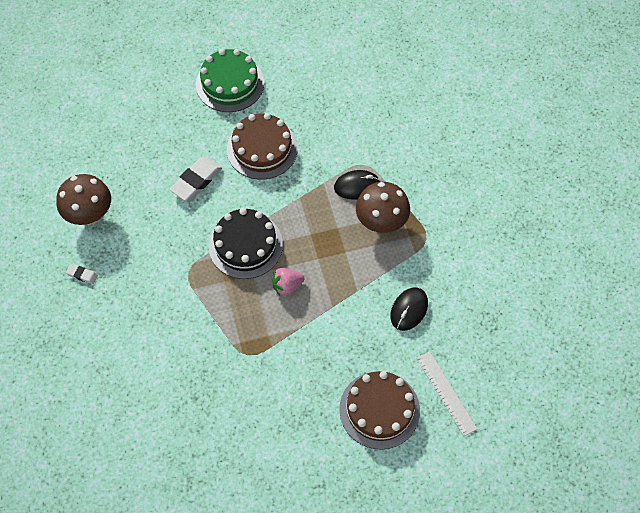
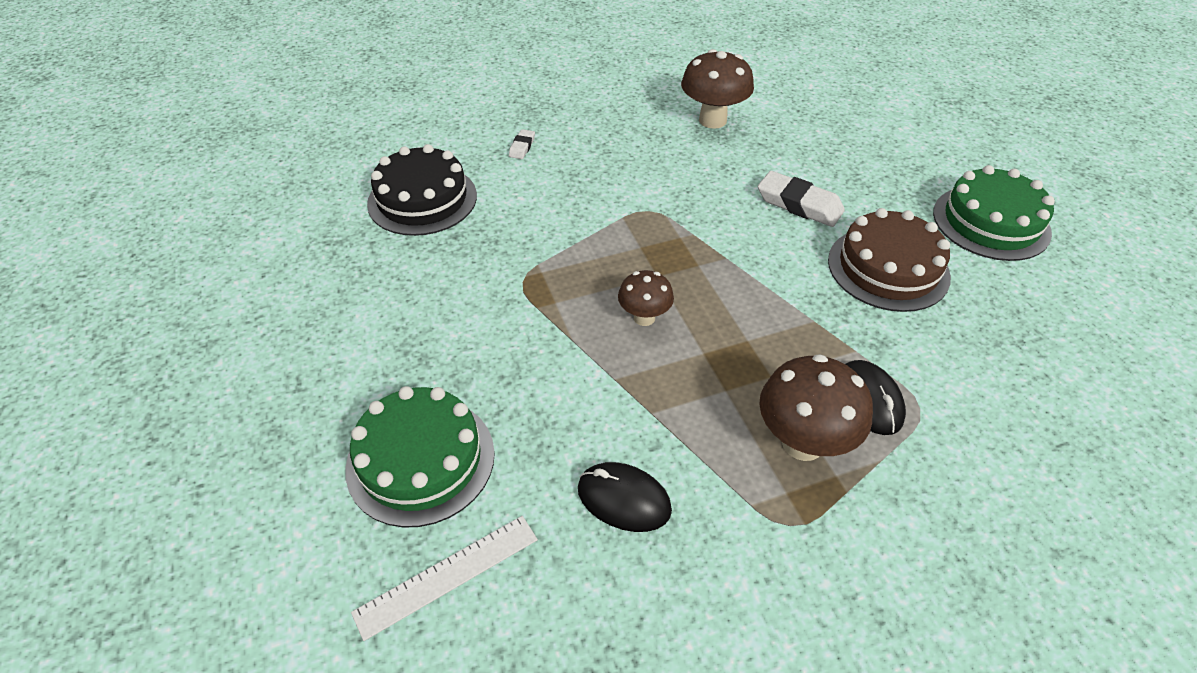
camera: 85 degrees right, 15 degrees down
white eraser [66,264,98,284] -> white eraser moved to [509,129,535,159]
black cake [208,208,283,279] -> black cake moved to [367,144,477,236]
pink strawberry [272,268,305,296] -> brown mushroom [618,270,674,326]
brown cake [339,371,420,450] -> green cake [345,386,495,528]

